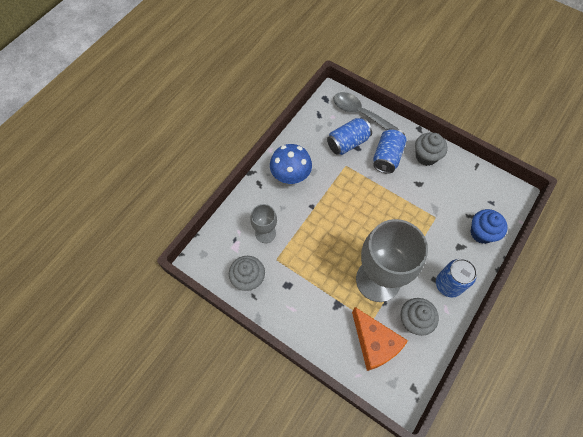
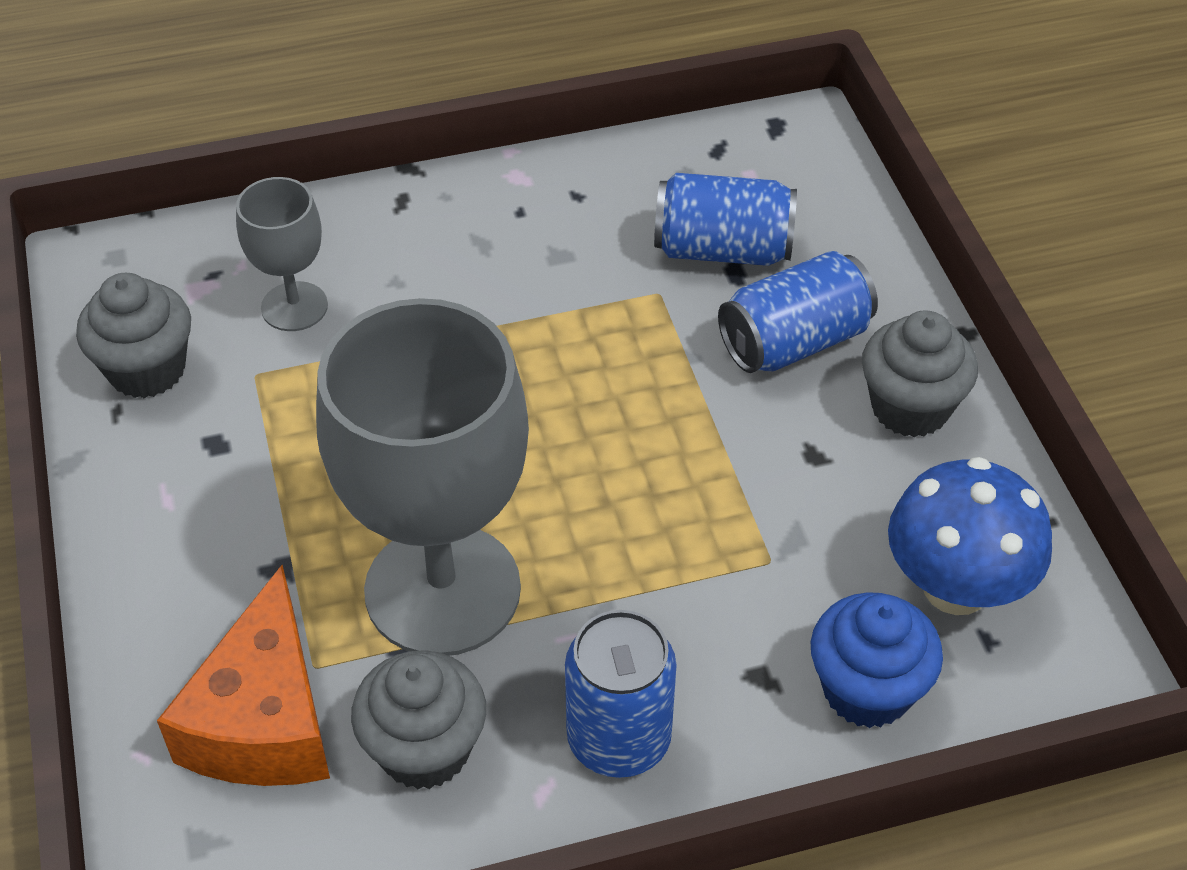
camera: 40 degrees right, 15 degrees down
blue mushroom [270,144,312,184] -> blue mushroom moved to [888,457,1052,615]
grey spoon [333,92,398,130] -> none

